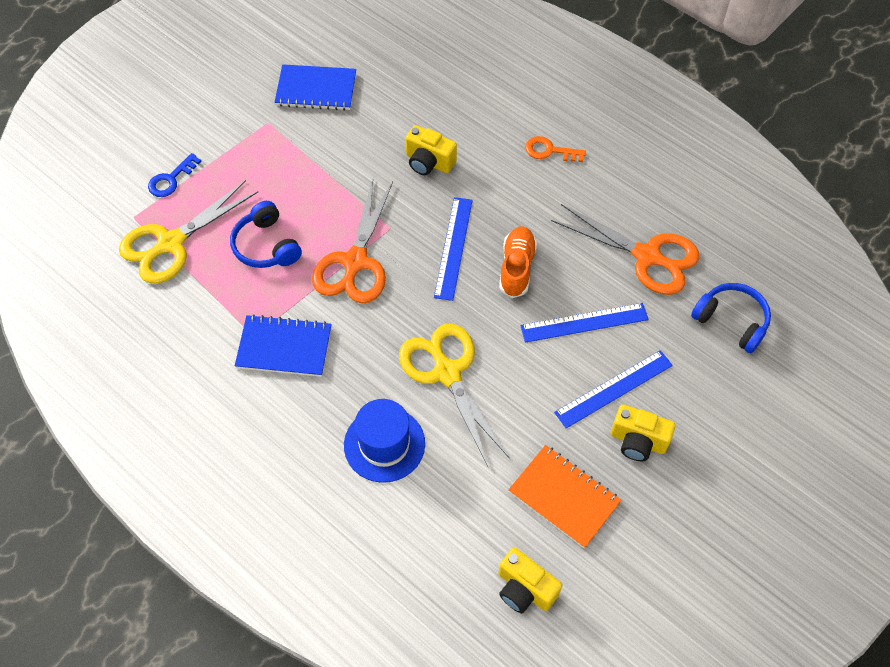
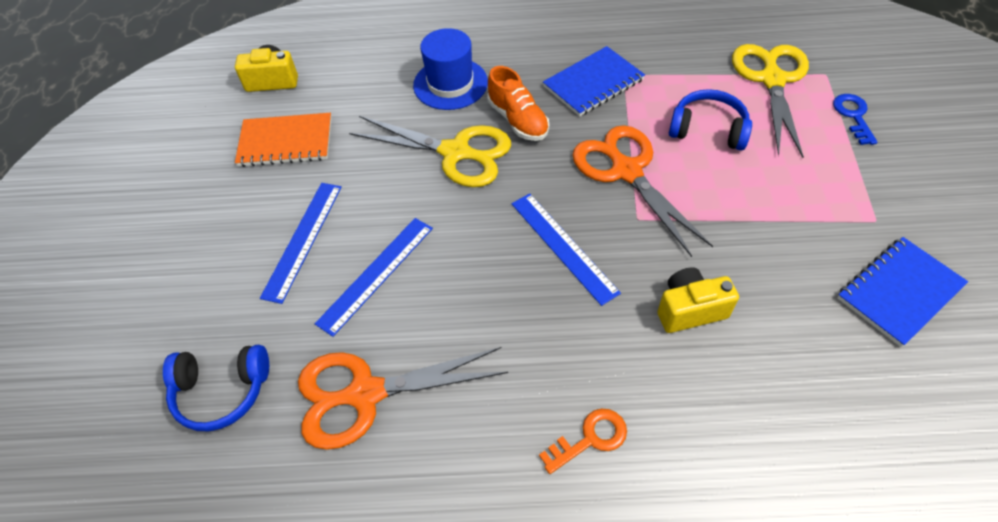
camera: 140 degrees right, 5 degrees down
orange shoe [499,226,537,298] -> orange shoe moved to [487,66,549,141]
yellow camera [611,404,676,461] -> none

